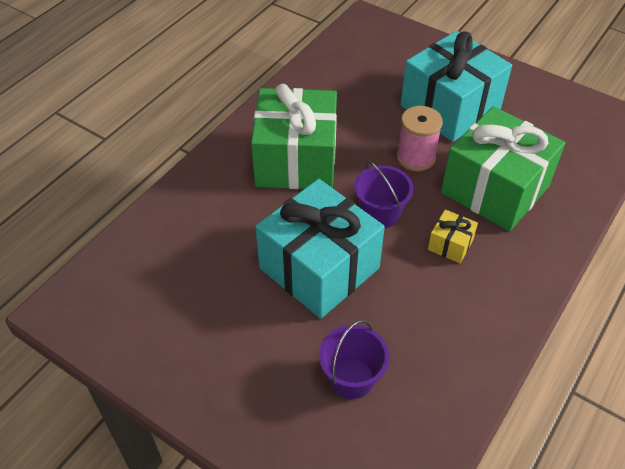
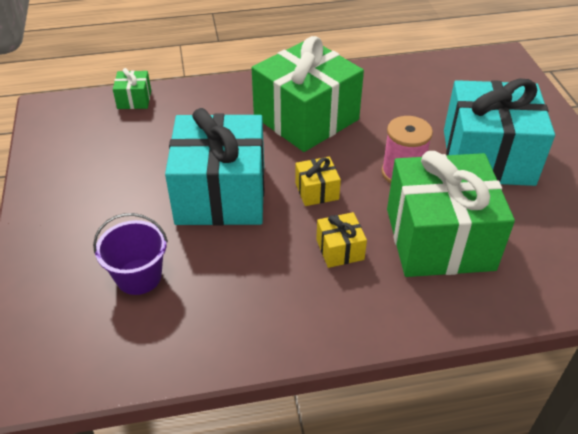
camera: 45 degrees right, 5 degrees down
purple bucket [354,161,413,228] -> yellow gift [295,157,341,206]
none -> green gift [113,68,151,109]

